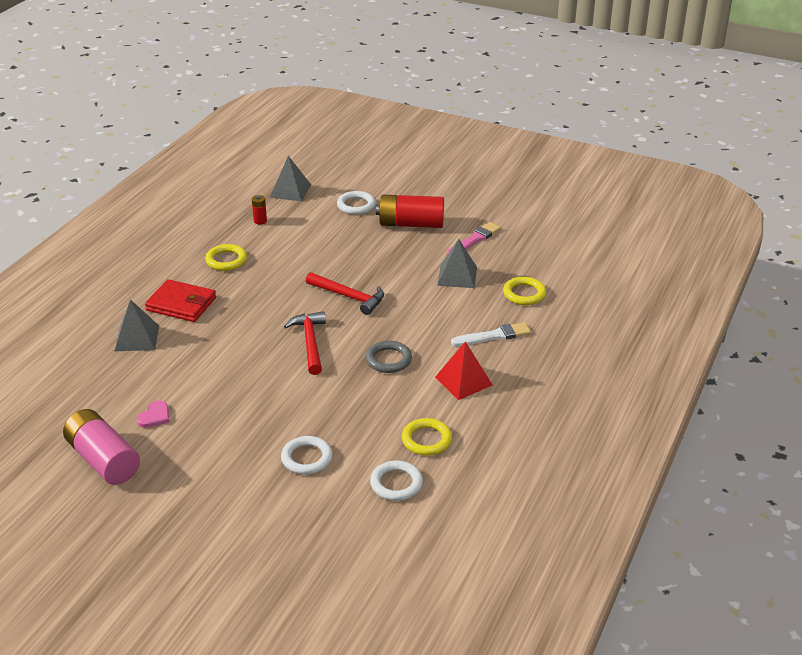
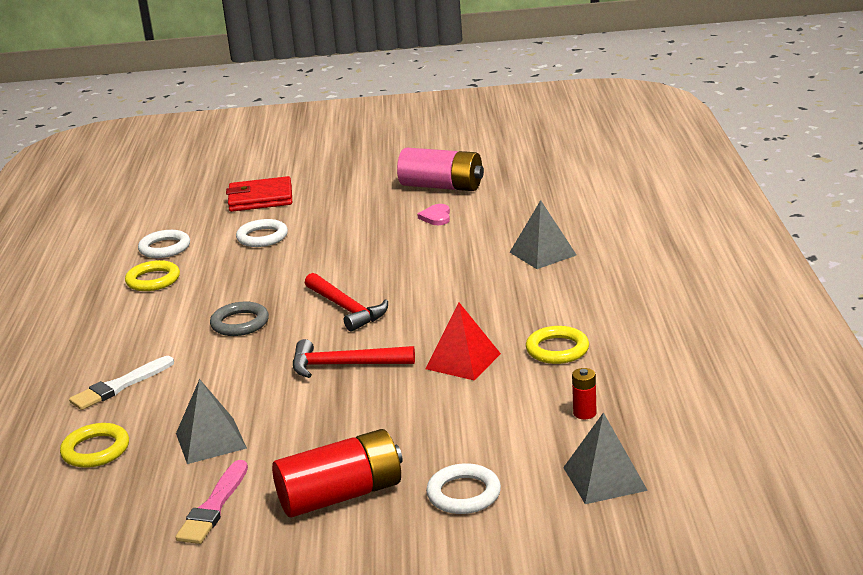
camera: 155 degrees right, 10 degrees down
red wallet [145,279,216,322] -> red wallet moved to [226,176,292,212]
red pyramid [435,341,492,400] -> red pyramid moved to [426,302,501,381]

